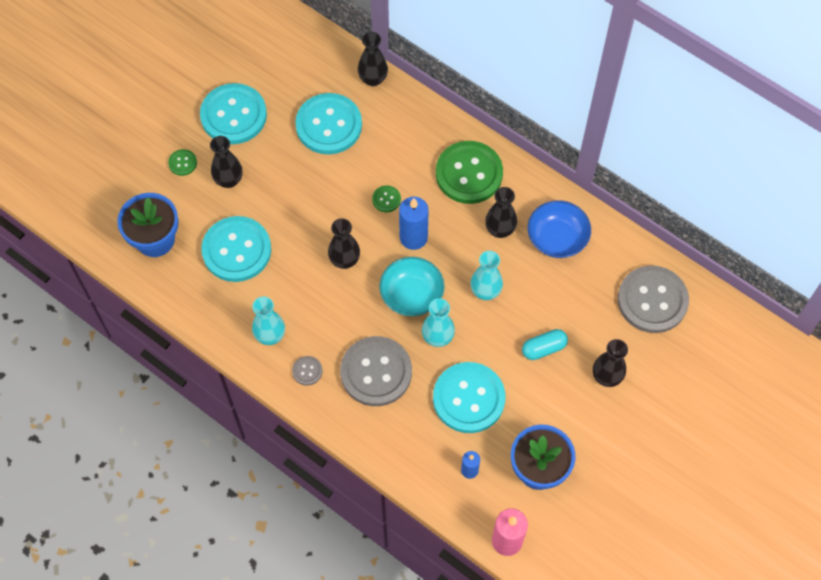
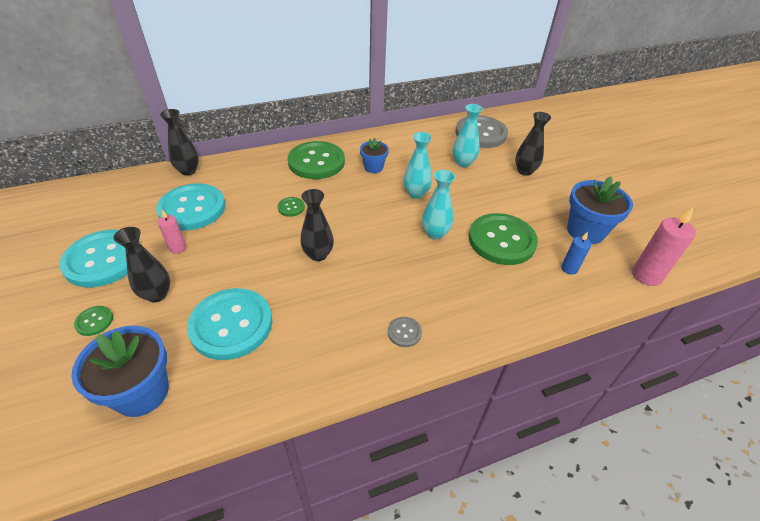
camera: 60 degrees left, 20 degrees down
turquoise vase [252,297,285,345] -> turquoise vase moved to [453,104,483,167]
grey button [340,336,412,406] -> none
turquoise bowl [379,257,444,316] -> none
blue candle [399,197,429,250] -> none
turquoise button [433,362,505,433] -> green button [469,213,538,265]
black vase [485,187,517,238] -> blue flower pot [360,138,389,173]
turquoise capsule [522,329,568,360] -> none
blue bowl [528,200,591,258] -> none
none -> pink candle [158,210,186,254]

